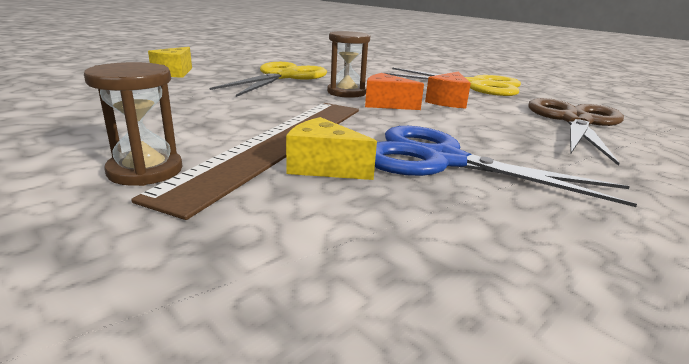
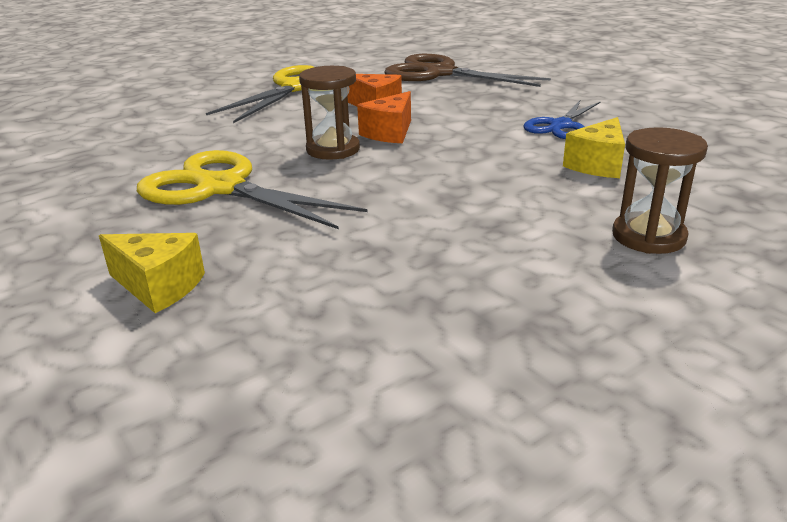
camera: 80 degrees left, 5 degrees up
brown ruler [131,103,359,220] -> none
blue scissors [375,126,637,207] -> blue scissors [523,101,601,139], size x0.59

